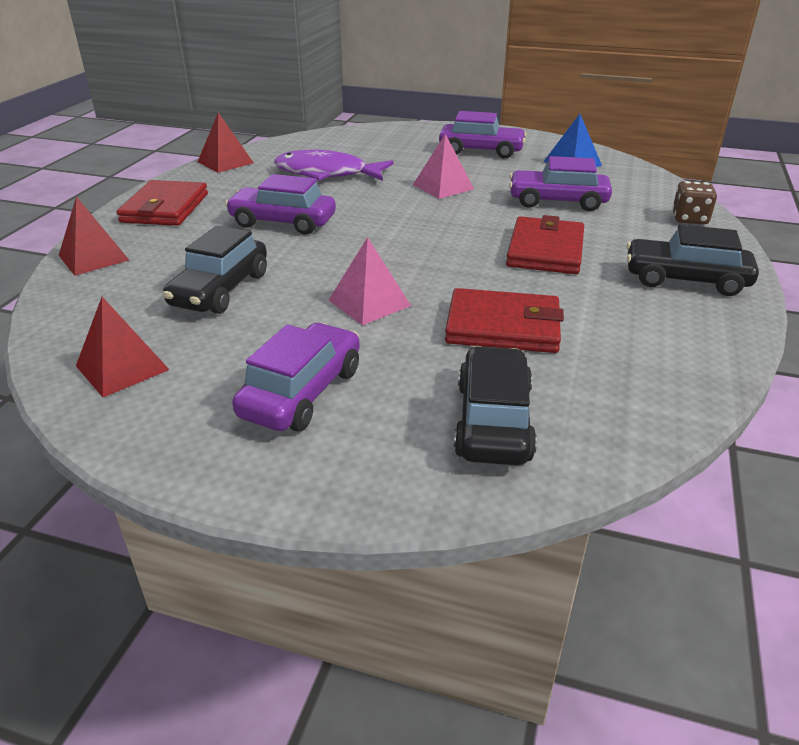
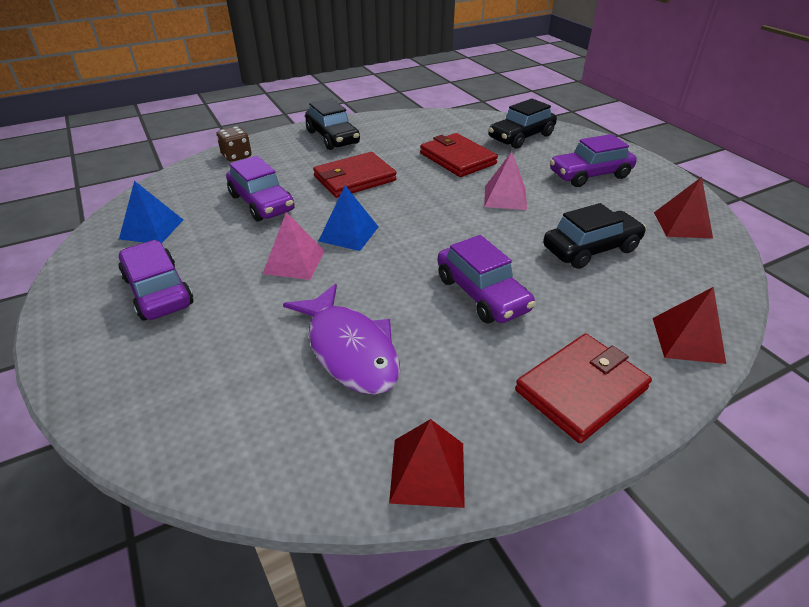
camera: 135 degrees left, 5 degrees up
none -> blue pyramid [319,185,378,251]

